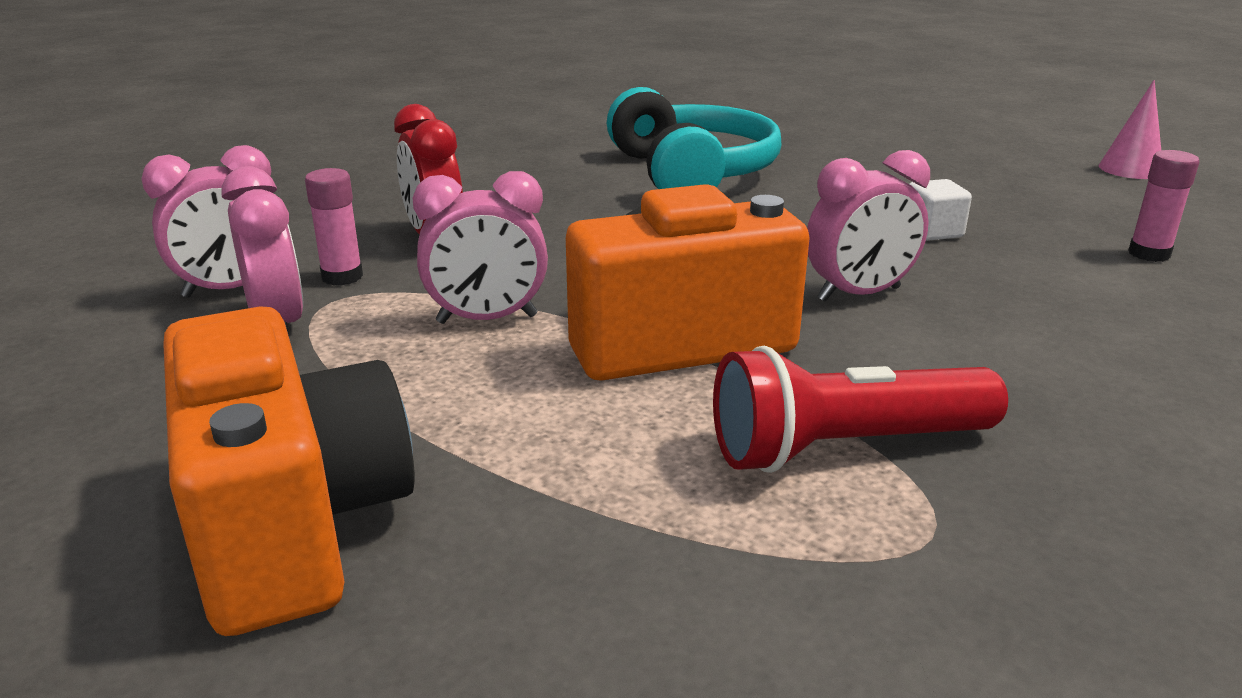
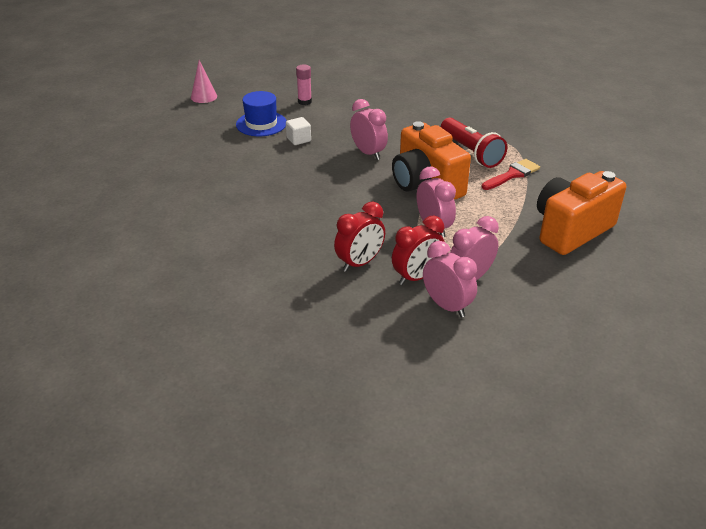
camera: 105 degrees left, 10 degrees up
pink glue stick [305,168,363,286] -> red clock [392,216,444,285]
turquoise headphones [607,87,782,189] -> none
none -> blue hat [236,91,286,136]
none -> red brush [482,159,540,190]

